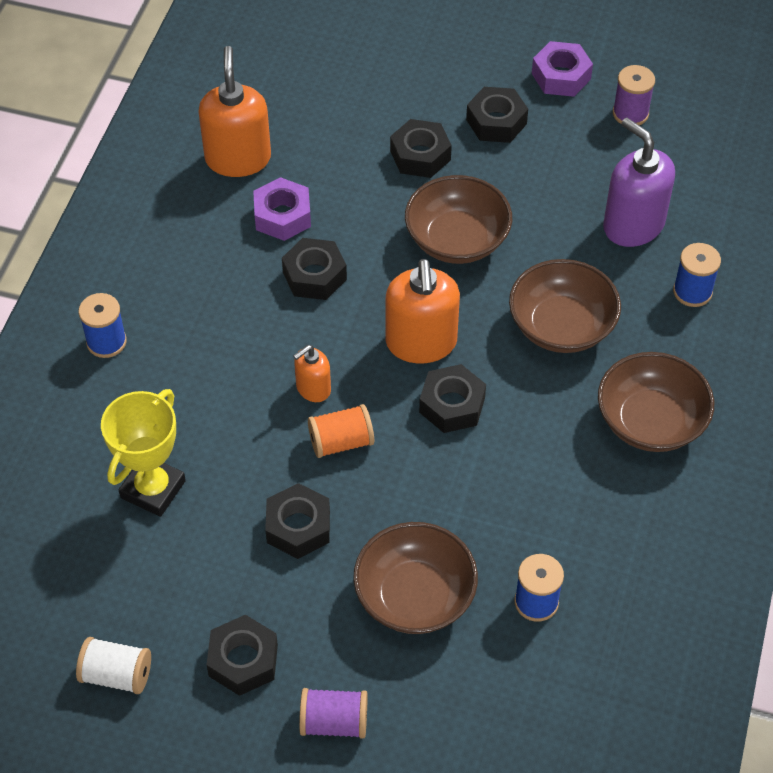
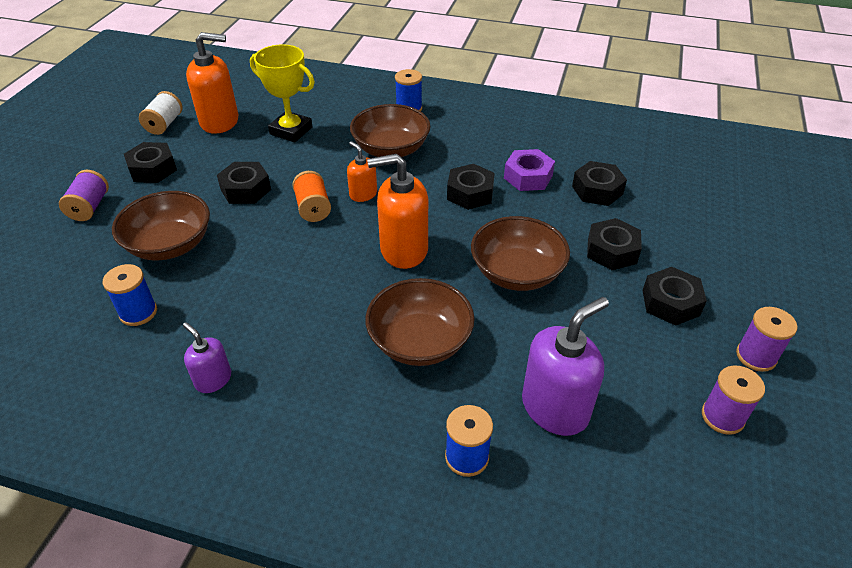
camera: 90 degrees right, 10 degrees down
orange soap dispenser [198,46,271,177] -> orange soap dispenser moved to [186,32,238,134]
black nut [419,364,486,433] -> black nut moved to [572,161,627,206]
purple nut [532,41,593,97] -> purple spool [736,307,797,372]
brown bowl [598,352,714,452] -> brown bowl moved to [350,104,431,157]
none -> purple soap dispenser [183,322,231,393]

